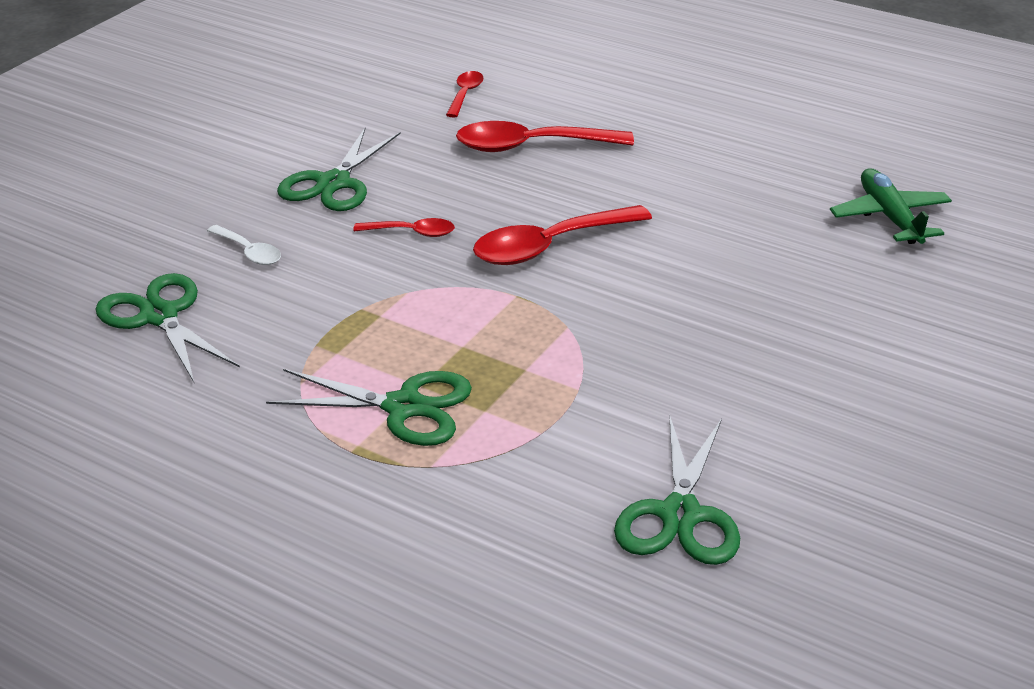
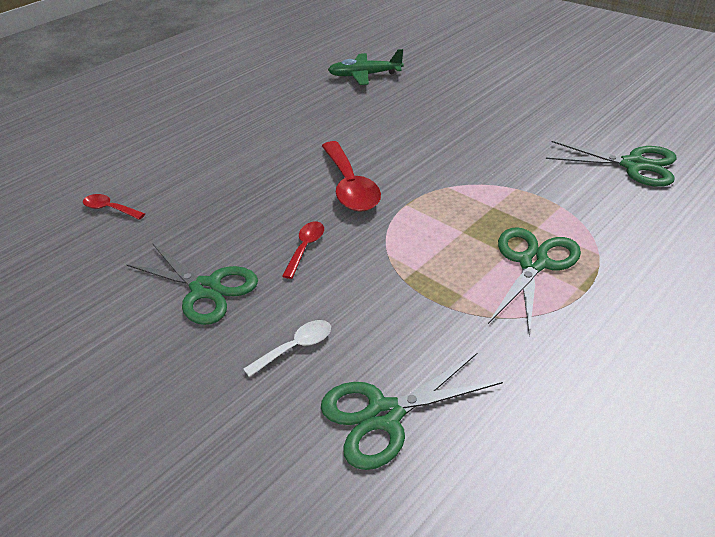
camera: 75 degrees left, 5 degrees up
red spoon [456,121,634,152] -> none

